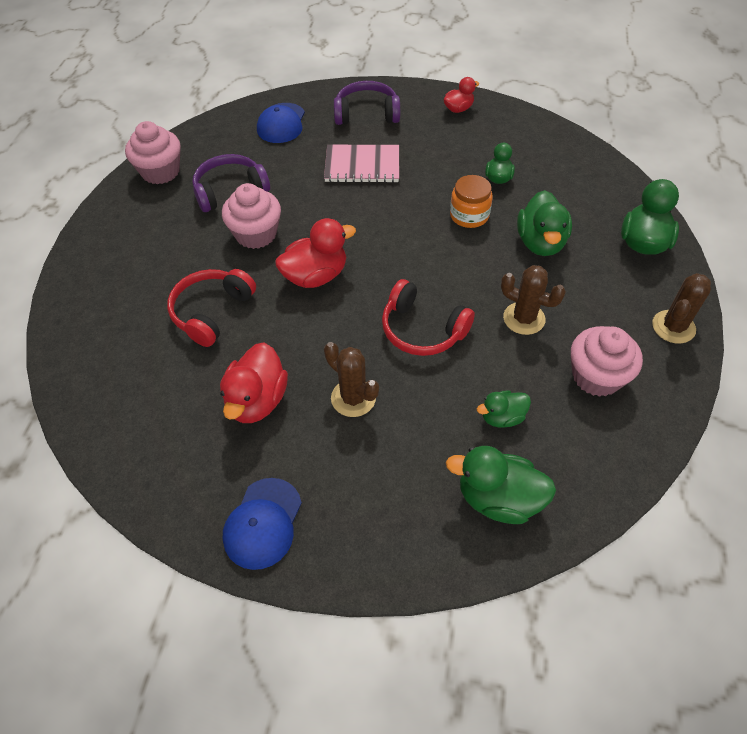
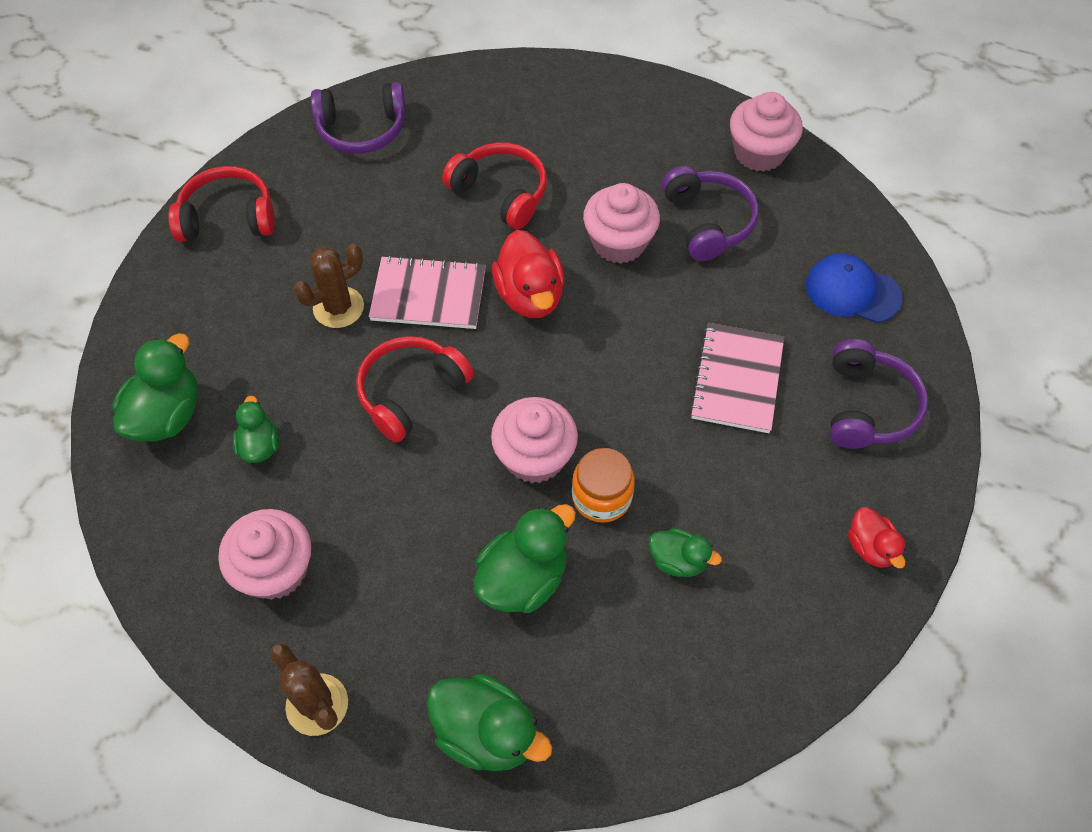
camera: 100 degrees right, 5 degrees up
red duck [220,342,288,423] -> none
blue cap [223,478,302,570] -> red headphones [168,166,275,242]
brown cactus [501,265,566,335] -> none
green duck [517,190,572,256] -> green duck turned 120 degrees clockwise [474,504,576,613]
none -> purple headphones [311,82,406,154]
none -> pink notebook [368,255,486,329]
none -> pink cupcake [491,397,578,483]

